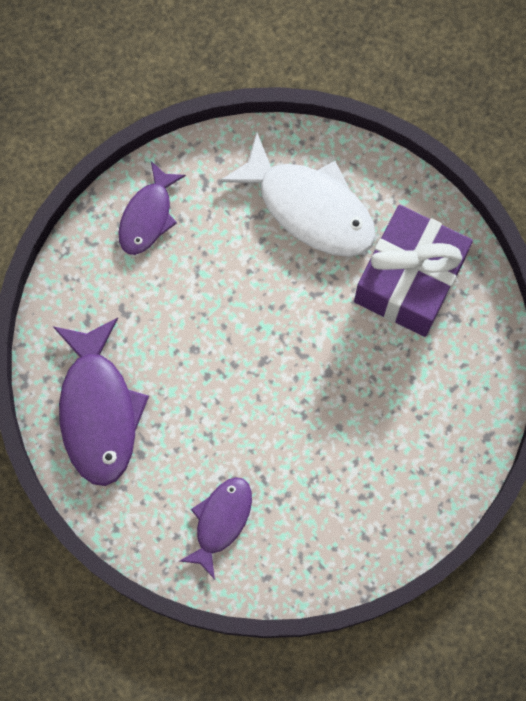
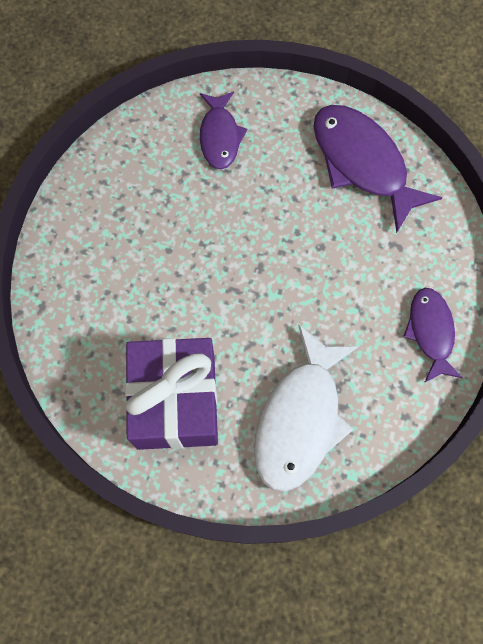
camera: 150 degrees right, 5 degrees down
white fish [219,132,376,257] -> white fish turned 75 degrees counterclockwise [254,325,359,492]

